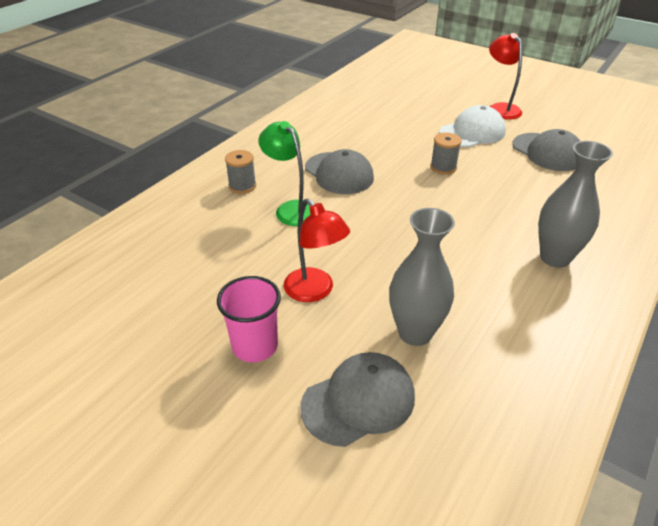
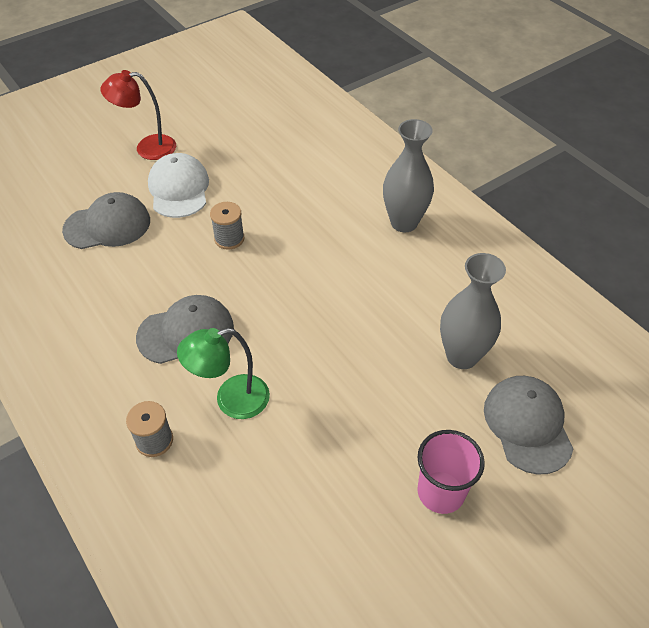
camera: 70 degrees left, 10 degrees up
red lamp [284,198,350,302] -> none
grey cap [512,129,580,171] -> grey cap moved to [62,192,150,249]

